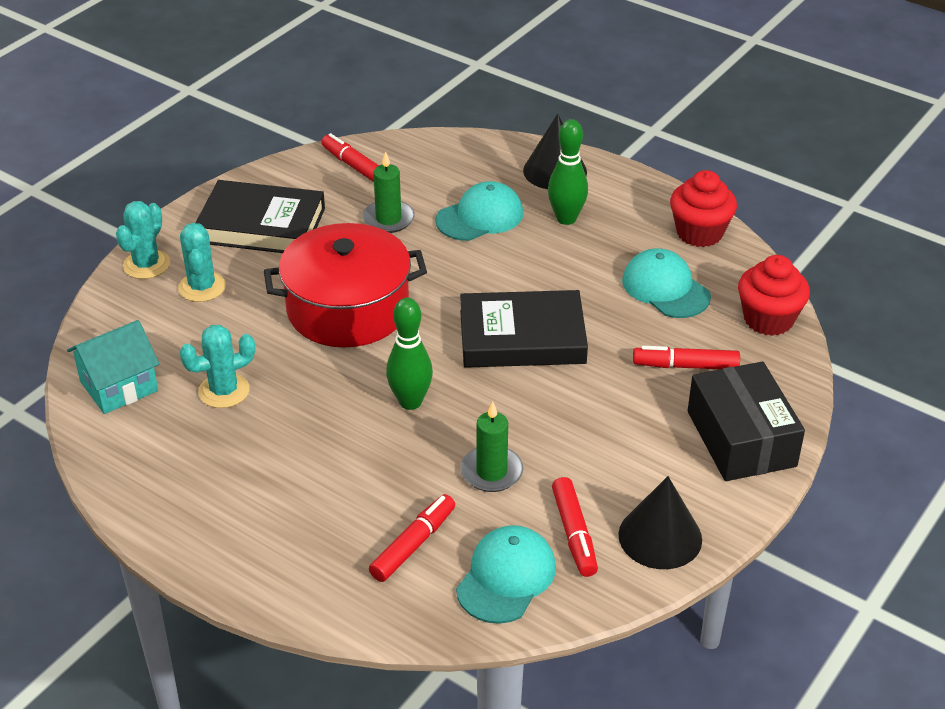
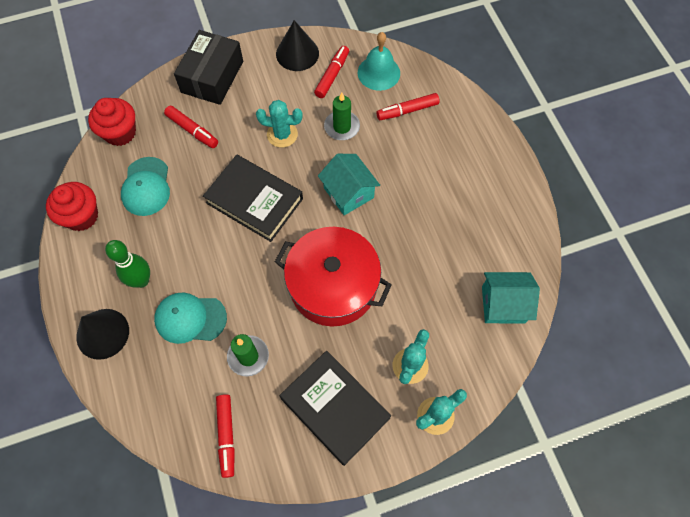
camera: 145 degrees left, 25 degrees up
turquoise cactus [179,325,255,408] -> turquoise cactus moved to [256,100,303,148]
green bowling pin [386,298,433,410] -> turquoise house [318,154,380,215]
turquoise cap [456,525,556,624] -> turquoise bell [358,32,400,91]

